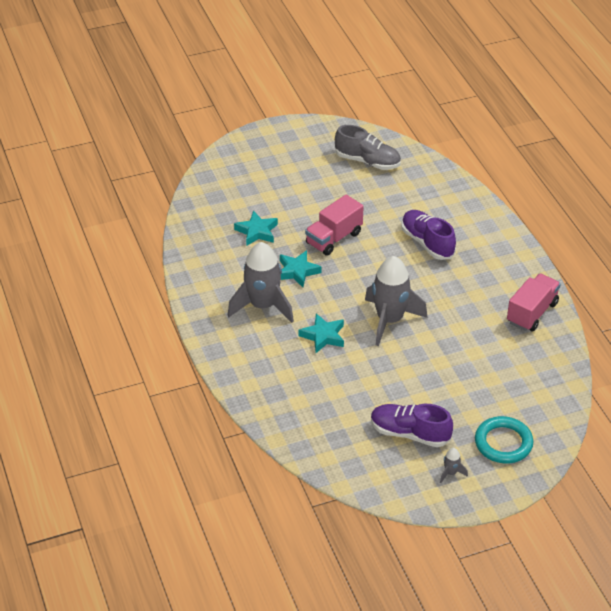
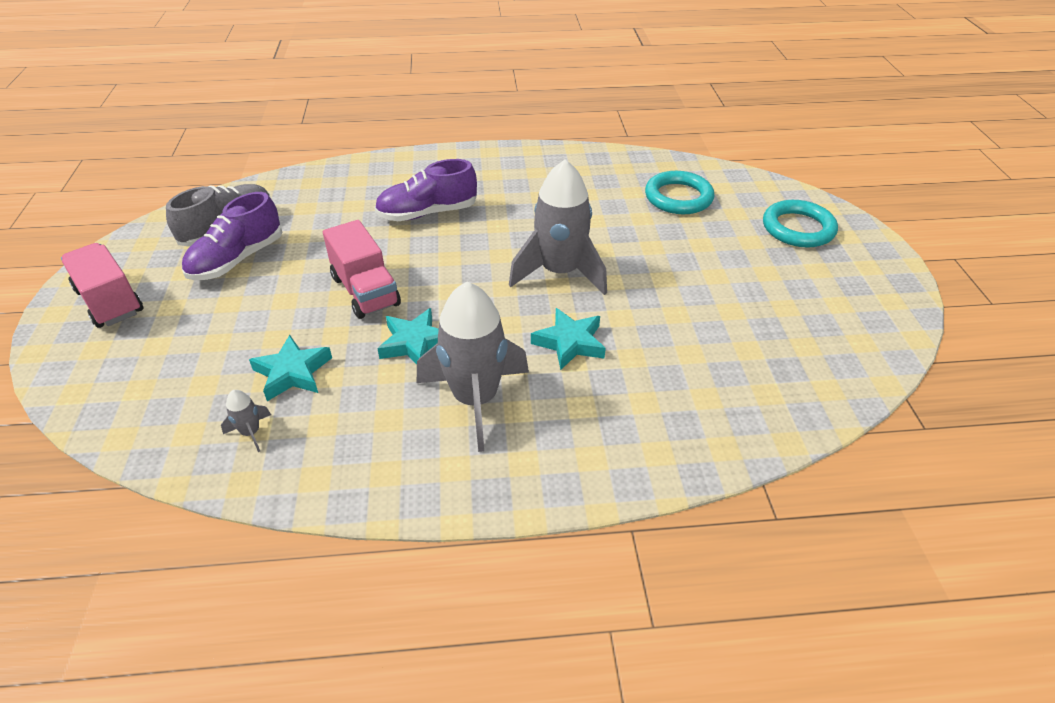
camera: 75 degrees left, 0 degrees up
purple shoe [371,404,453,447] -> purple shoe moved to [182,192,282,280]
grey rocket [440,448,468,483] -> grey rocket moved to [221,390,271,452]
pink truck [507,273,561,332] -> pink truck moved to [61,243,144,328]
none -> turquoise ring [645,171,714,214]

